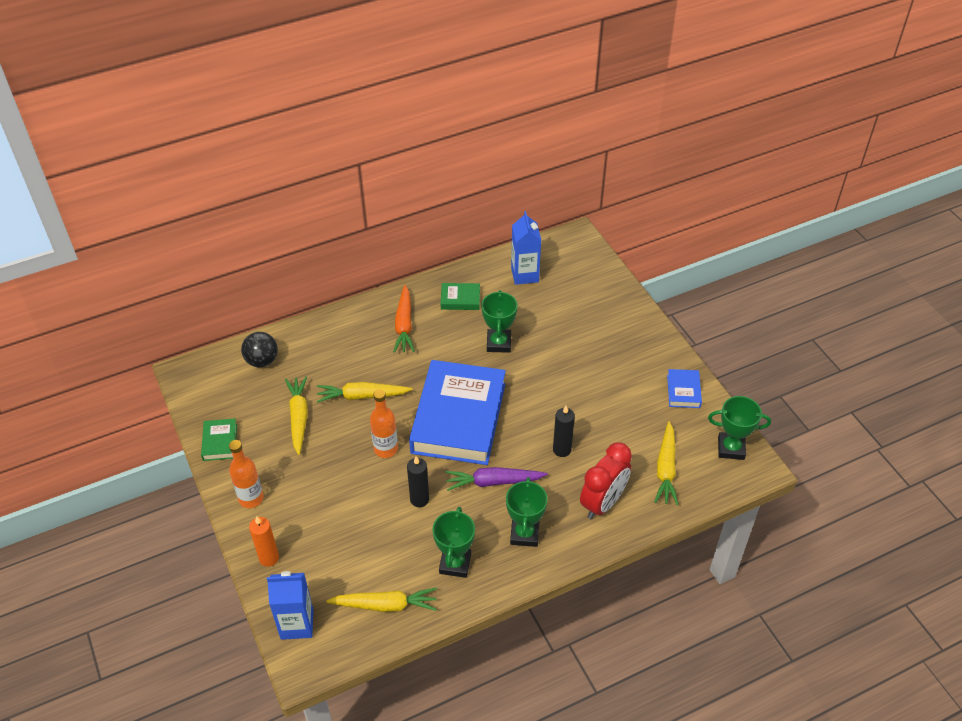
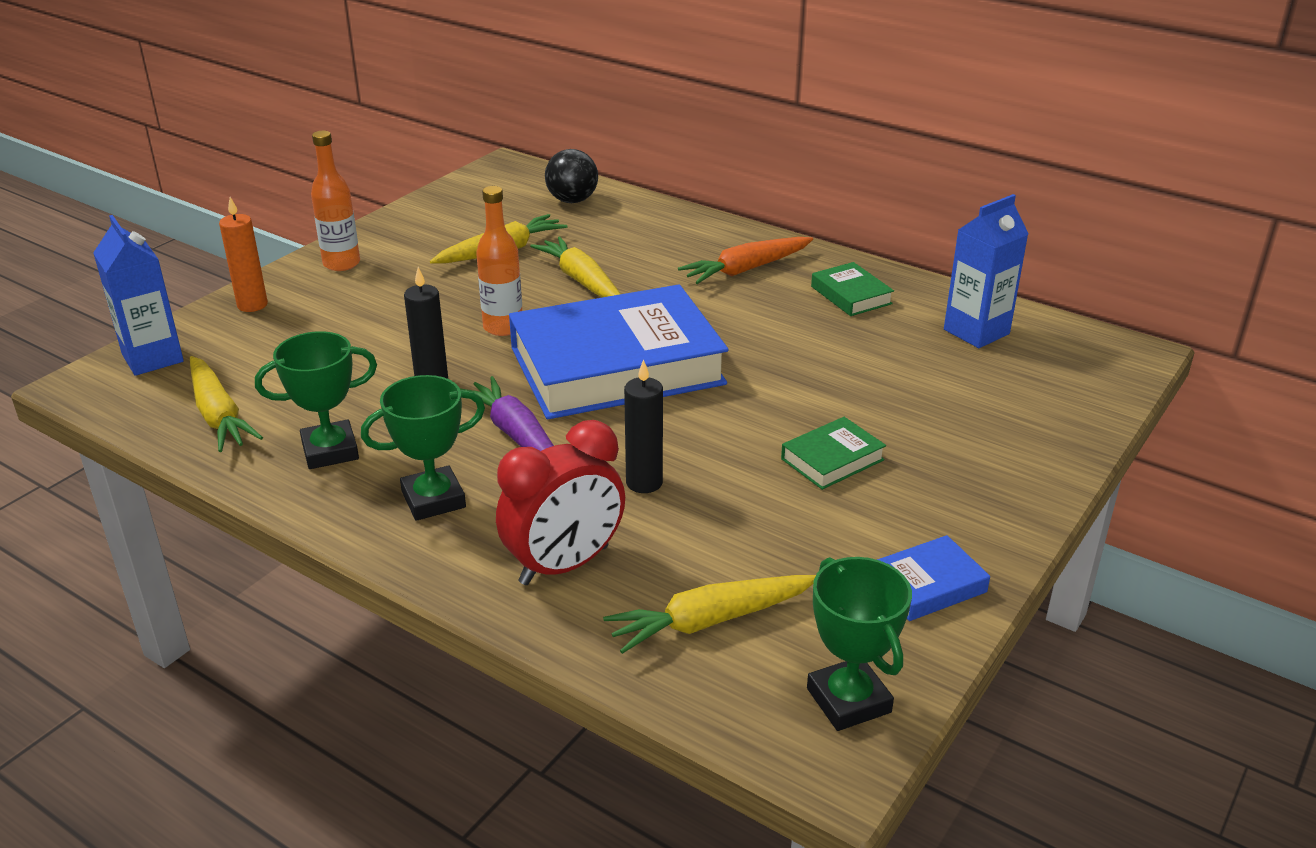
camera: 60 degrees right, 15 degrees down
green book [201,418,237,461] -> green book moved to [781,417,886,490]
green trophy [481,290,518,353] -> none
red clock [580,442,632,519] -> red clock turned 45 degrees counterclockwise [496,420,625,585]

